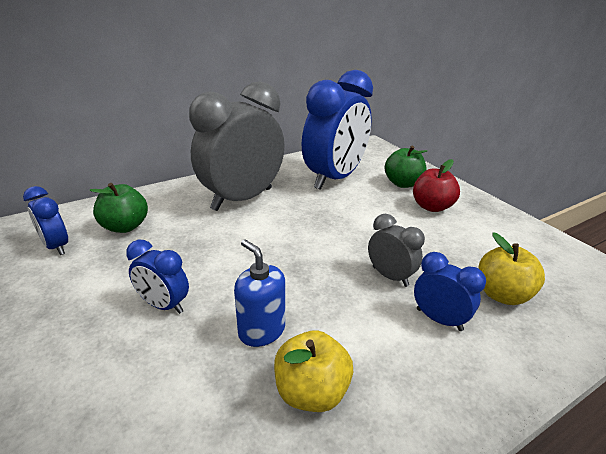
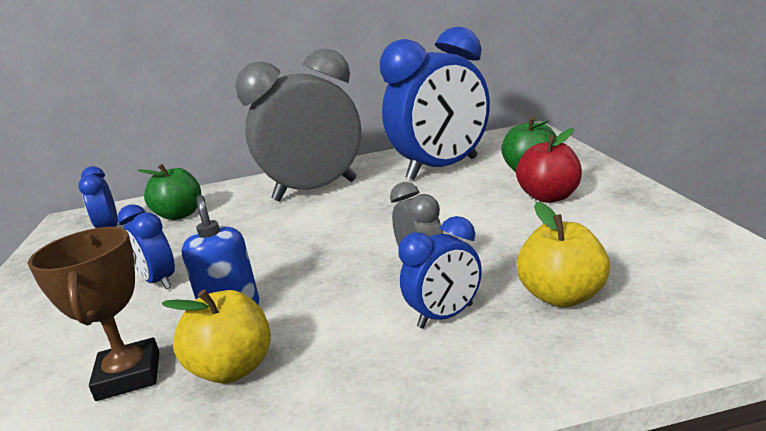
camera: 25 degrees right, 10 degrees down
blue clock [414,252,486,331] -> blue clock turned 90 degrees clockwise [398,216,482,329]
none -> brown trophy [28,227,159,401]

